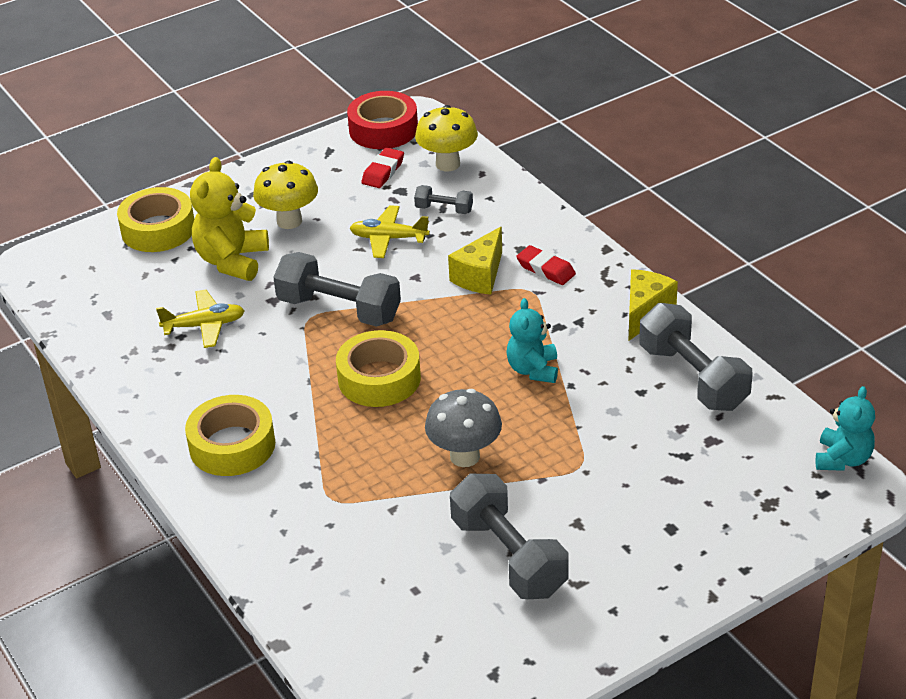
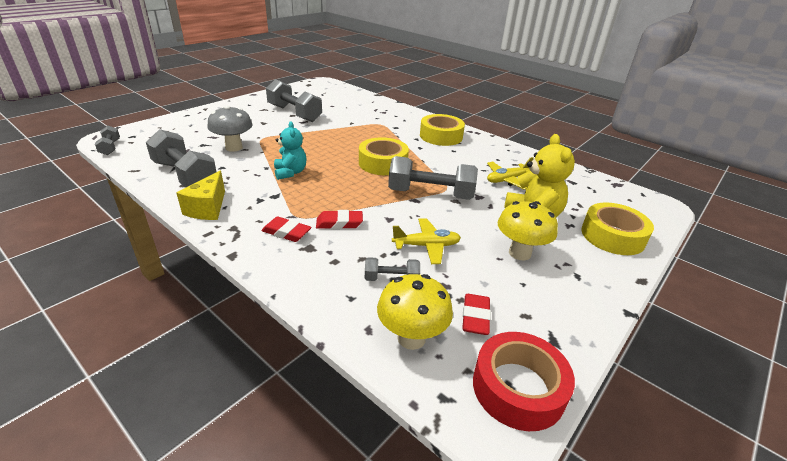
camera: 160 degrees right, 5 degrees down
grey mushroom [425,389,502,467] -> grey mushroom moved to [207,105,253,152]
yellow cheese [448,227,502,295] -> red eraser [316,210,363,229]
turquoise teddy bear [816,386,875,471] -> grey dumbbell [95,126,120,155]

